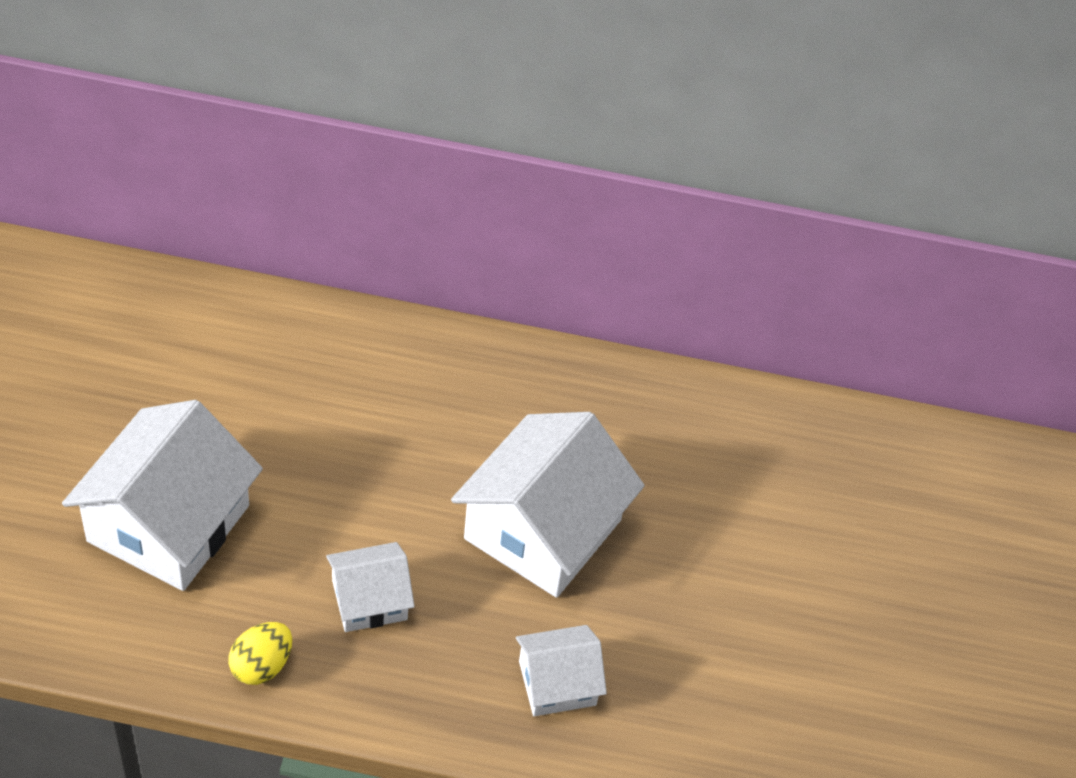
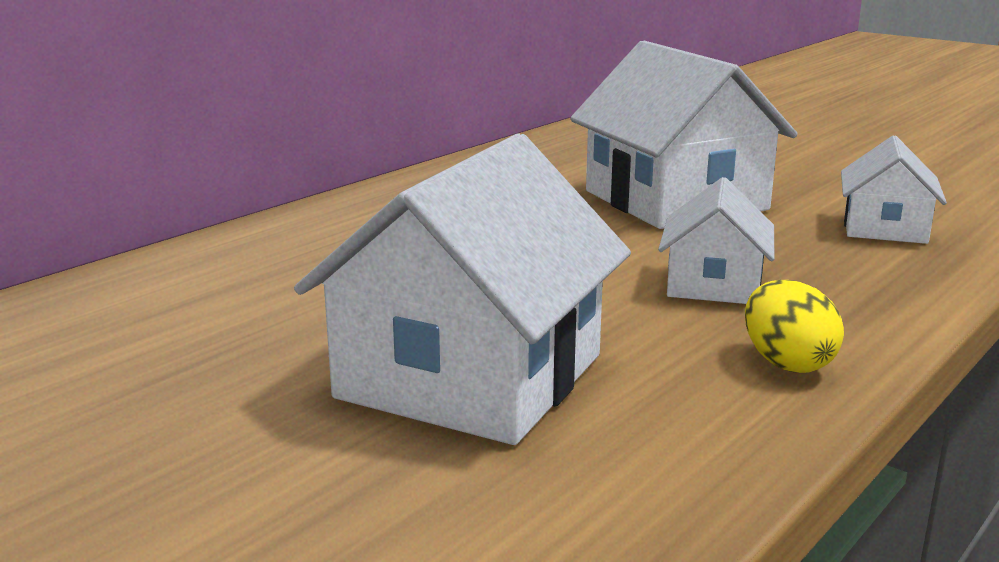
camera: 55 degrees left, 30 degrees down
white house [62,400,263,591] -> white house turned 60 degrees clockwise [294,133,631,445]

